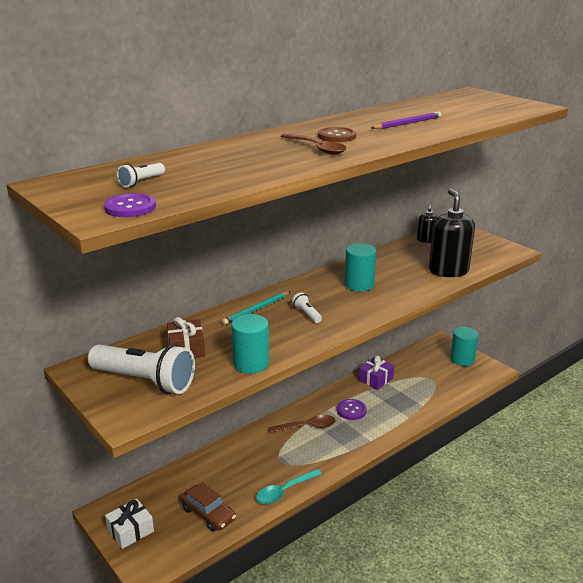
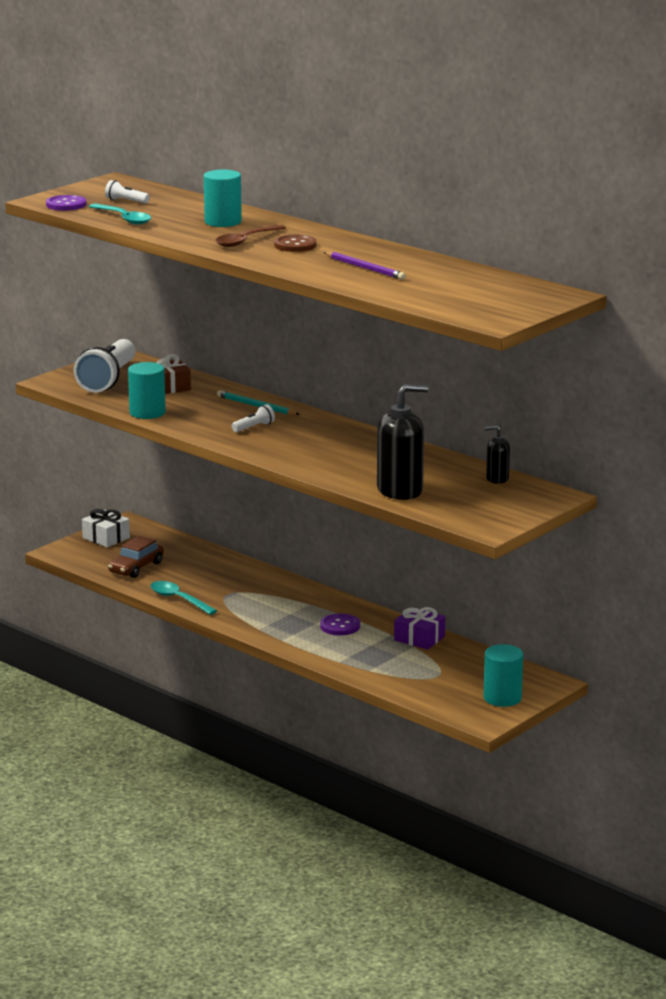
camera: 80 degrees right, 5 degrees down
brown spoon [268,415,336,433] -> none
turquoise cylinder [345,243,376,291] -> turquoise cylinder moved to [204,170,242,227]
none -> turquoise spoon [89,203,151,225]

